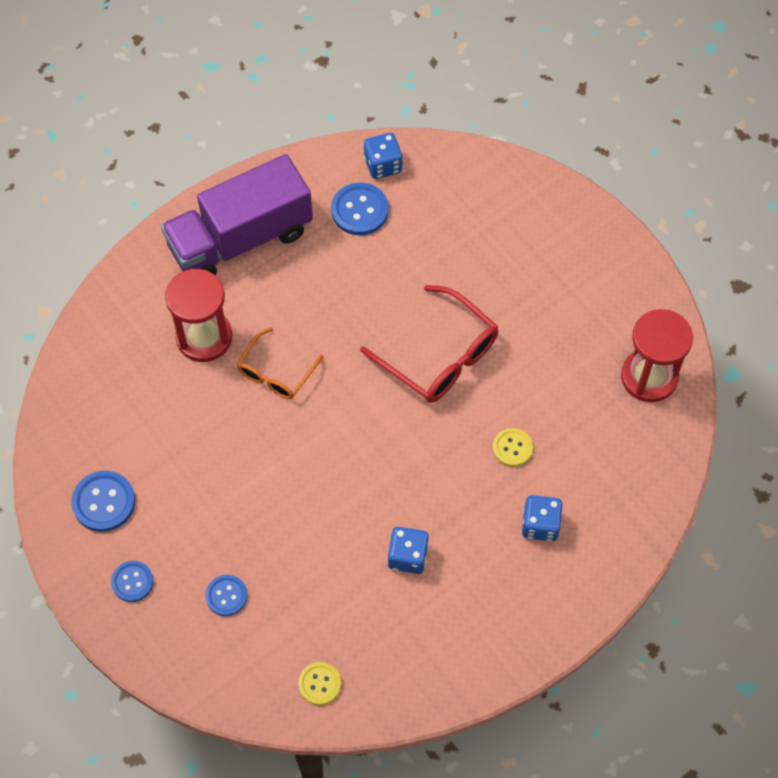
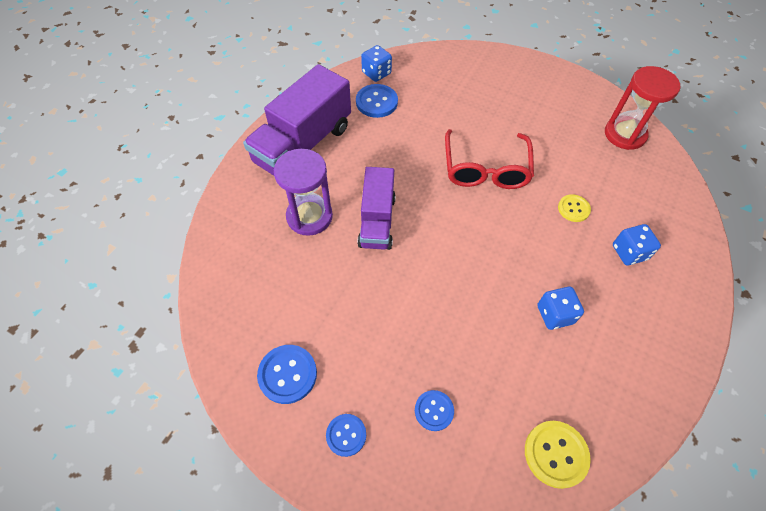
camera: 25 degrees left, 5 degrees down
red hourglass [165,269,232,362] -> purple hourglass [274,149,333,236]
orange glasses [237,327,324,399] -> purple truck [357,167,396,250]
yellow button [298,662,341,705] -> yellow button [525,421,591,489], size x1.54
red glasses [360,285,498,403] -> red glasses turned 75 degrees clockwise [445,129,534,189]

